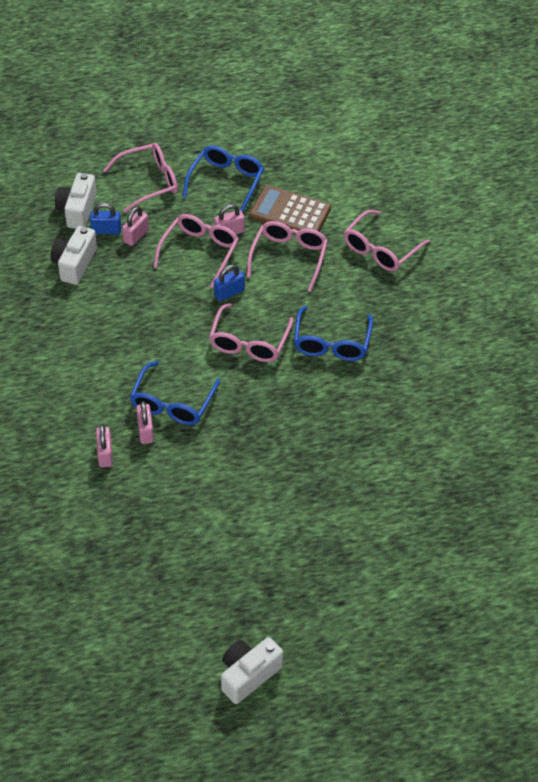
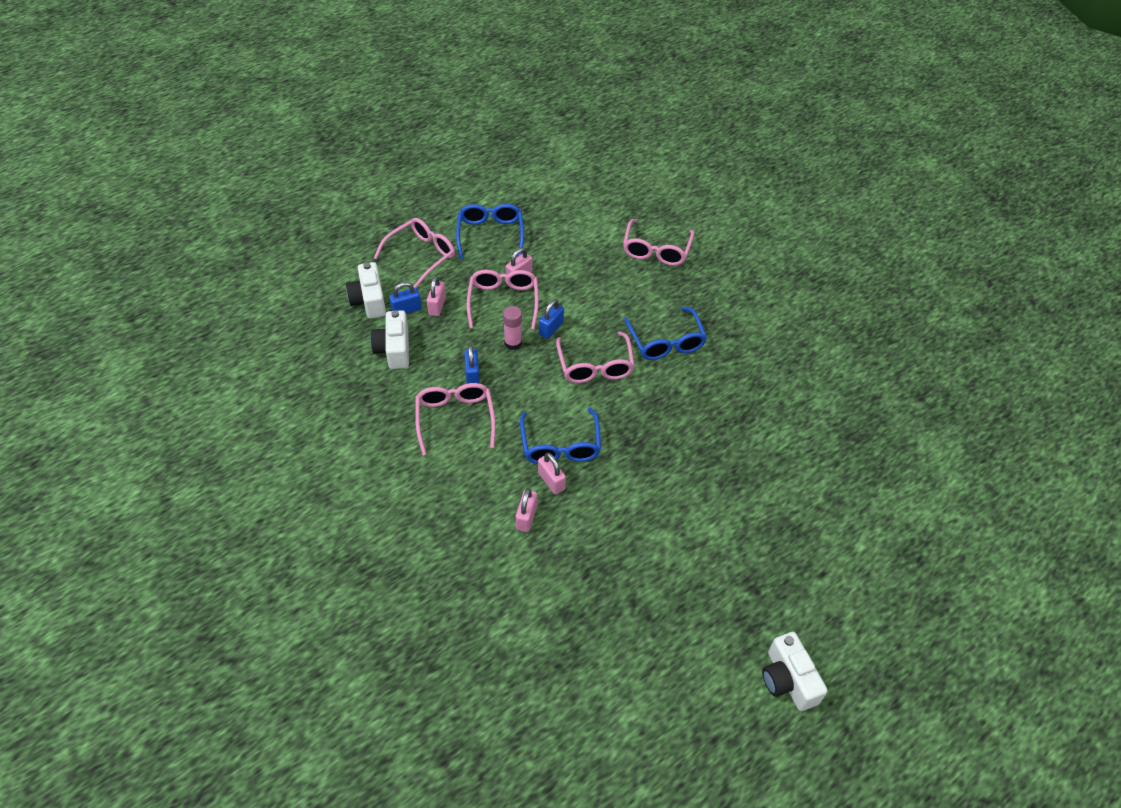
camera: 25 degrees left, 0 degrees up
pink padlock [96,424,113,467] -> pink padlock turned 45 degrees clockwise [516,488,537,532]
white camera [221,637,283,704] -> white camera turned 45 degrees counterclockwise [762,632,828,711]
pink glasses [247,221,328,292] -> pink glasses moved to [415,383,496,455]
brown calculator [249,185,331,231] -> none
none -> blue padlock [464,345,480,384]
none -> pink glue stick [503,306,522,350]

